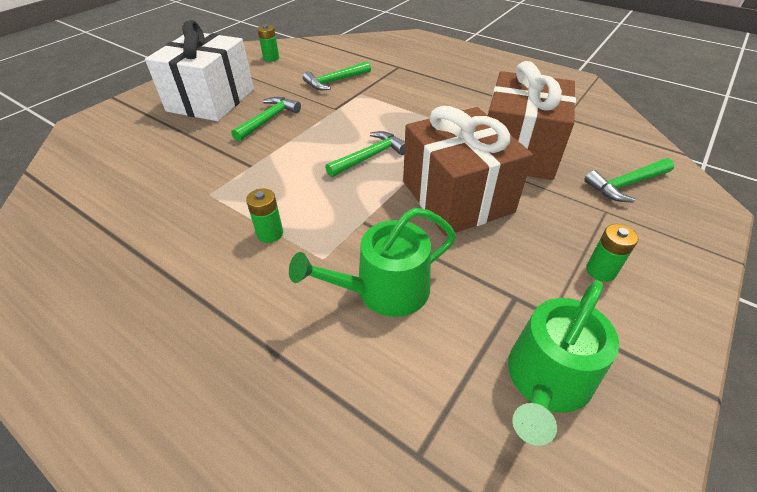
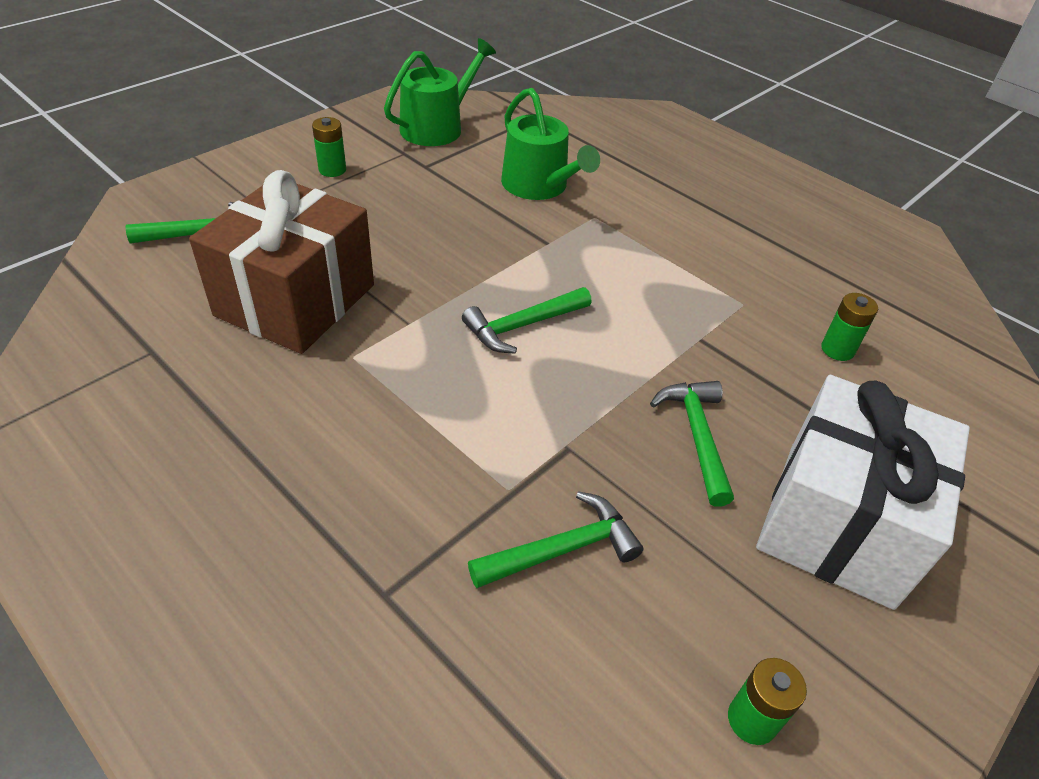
camera: 175 degrees left, 0 degrees up
green hammer [231,97,301,141] -> green hammer turned 135 degrees clockwise [650,381,734,507]
green battery [246,188,283,243] -> green battery moved to [821,293,878,361]
green watering can [289,208,456,317] -> green watering can turned 75 degrees clockwise [501,88,600,200]
brown gift [403,106,533,236] -> none

